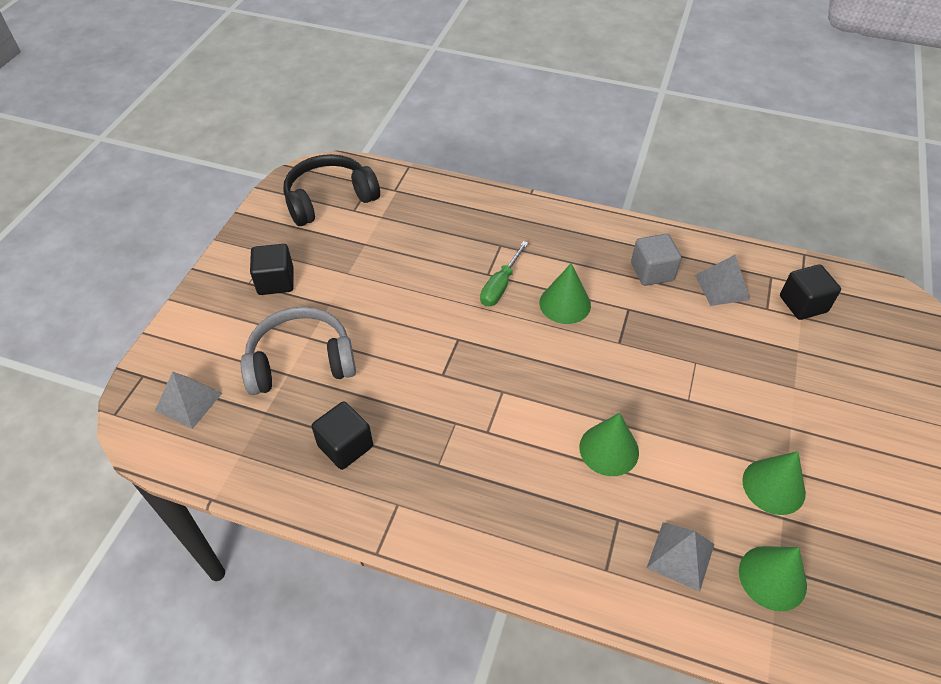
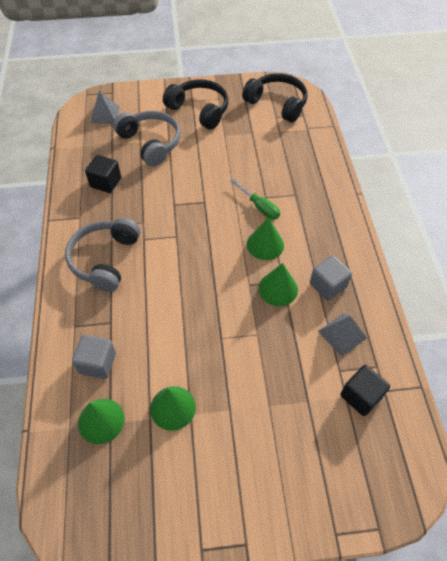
camera: 65 degrees right, 5 degrees up
black cube [250,244,294,295] -> black headphones [163,79,228,130]
green screwdriver [480,241,528,306] -> green screwdriver turned 135 degrees counterclockwise [230,179,280,219]
green cone [579,413,639,476] -> green cone moved to [258,263,298,306]
grey pyramid [647,522,714,592] -> grey cube [72,335,116,379]
none -> grey headphones [65,217,141,292]

